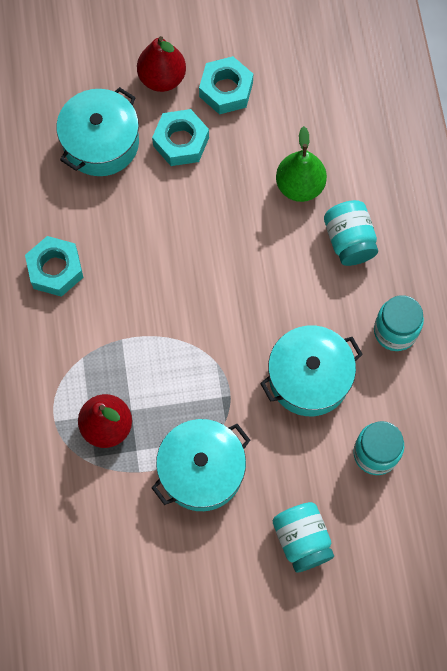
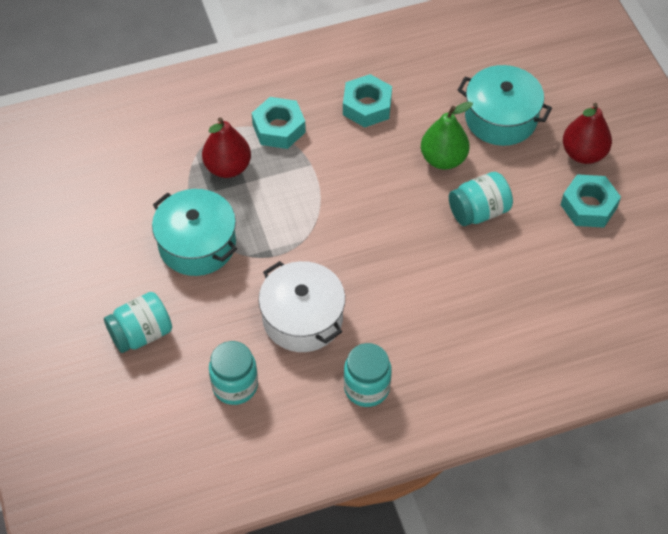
camera: 80 degrees right, 15 degrees down
turquoise nut [152,109,209,166] -> turquoise nut moved to [252,97,306,149]
turquoise pot [260,325,363,416] -> white pot [259,261,345,352]
green pear [276,126,327,202] -> green pear moved to [421,102,473,169]
turquoise jar [324,200,378,266] -> turquoise jar moved to [449,172,513,226]

